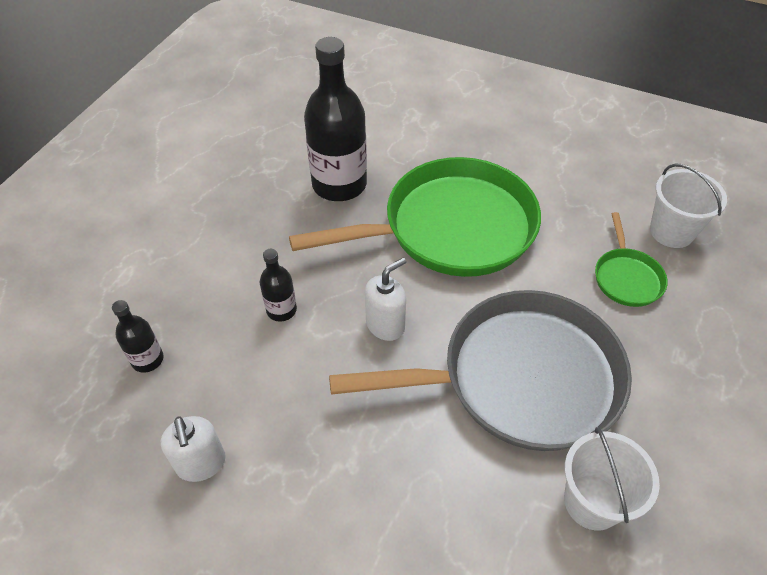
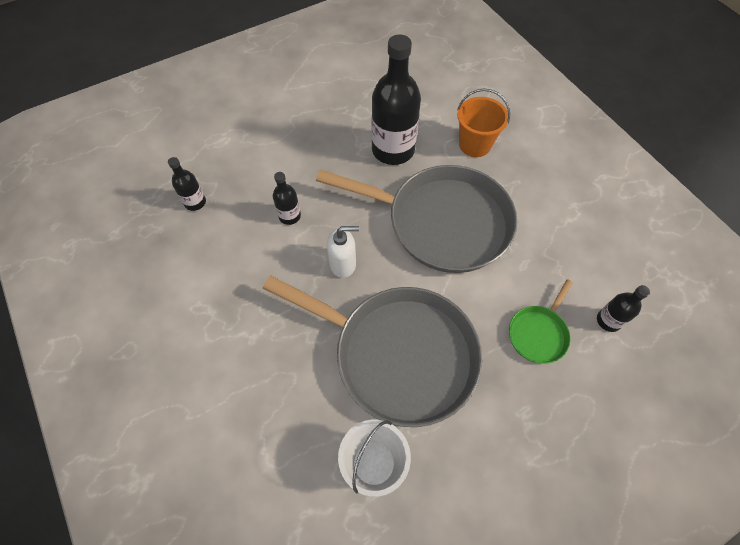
camera: 35 degrees right, 10 degrees up
white soap dispenser [161,416,226,482] -> none
green pan [289,157,541,277] -> grey pan [316,165,517,273]
white bucket [650,164,727,248] -> black bottle [597,285,650,332]
none -> orange bucket [457,89,510,157]

